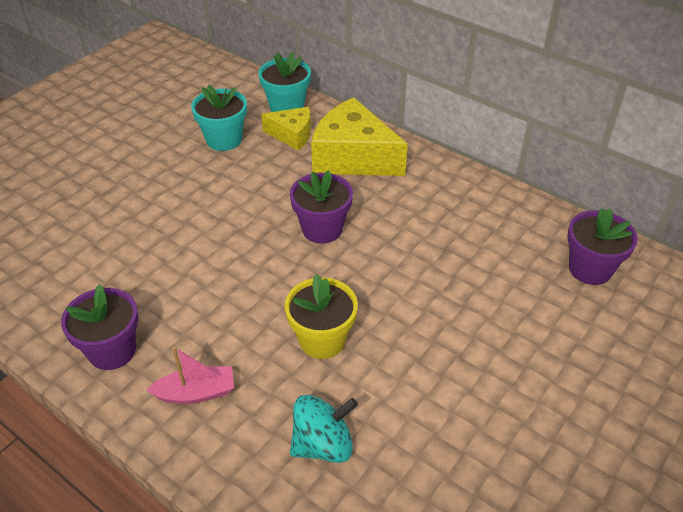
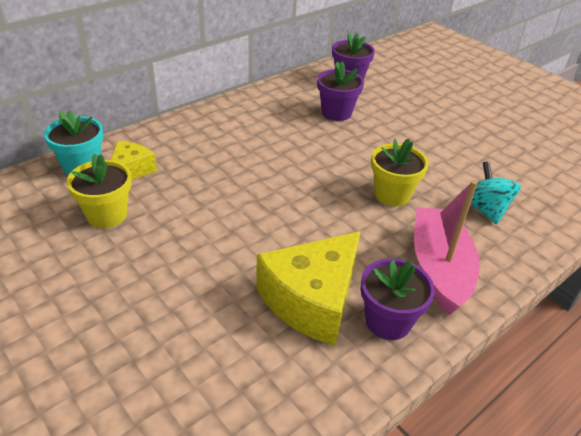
camera: 80 degrees left, 5 degrees down
pink boat [147,346,234,404] -> pink boat [414,180,480,315], size x1.85
turquoise flower pot [191,85,247,151] -> yellow flower pot [67,154,132,228]
purple flower pot [290,170,353,244] -> purple flower pot moved to [317,61,364,121]
yellow cheese [311,97,408,176] -> yellow cheese moved to [256,231,360,346]

